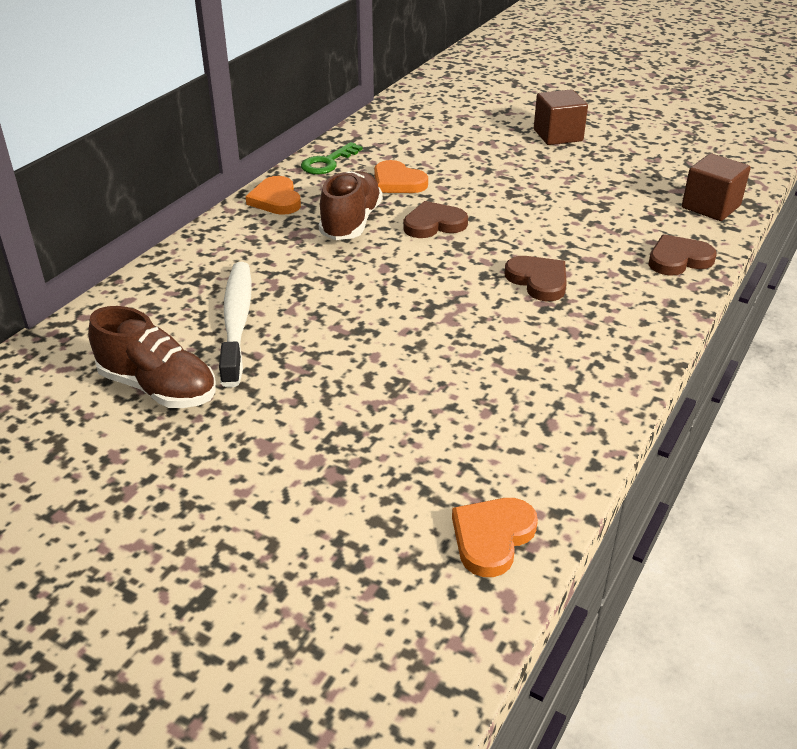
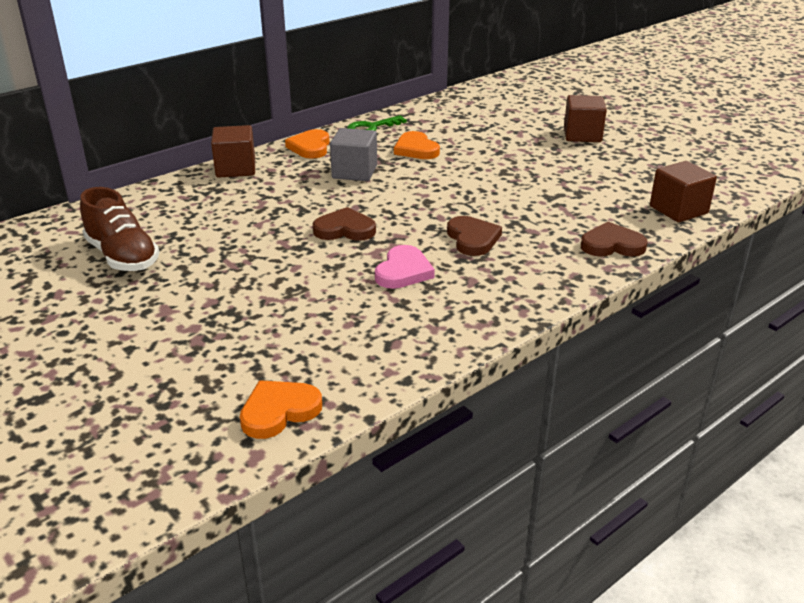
camera: 20 degrees right, 5 degrees down
white toothbrush [219,262,251,388] -> none
brown shoe [319,171,383,240] -> grey cube [330,128,377,181]
brown heart [403,201,468,238] -> brown heart moved to [313,207,376,241]
none -> brown cube [211,125,255,178]
none -> pink heart [375,245,435,289]

